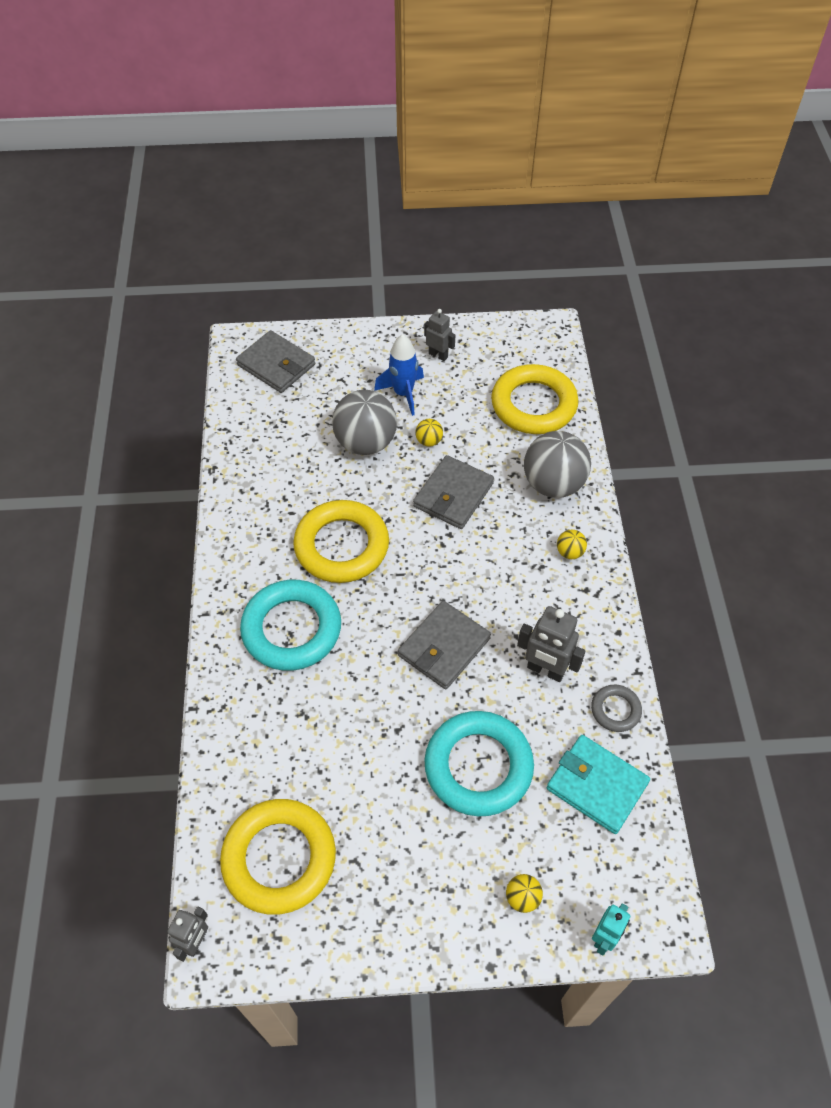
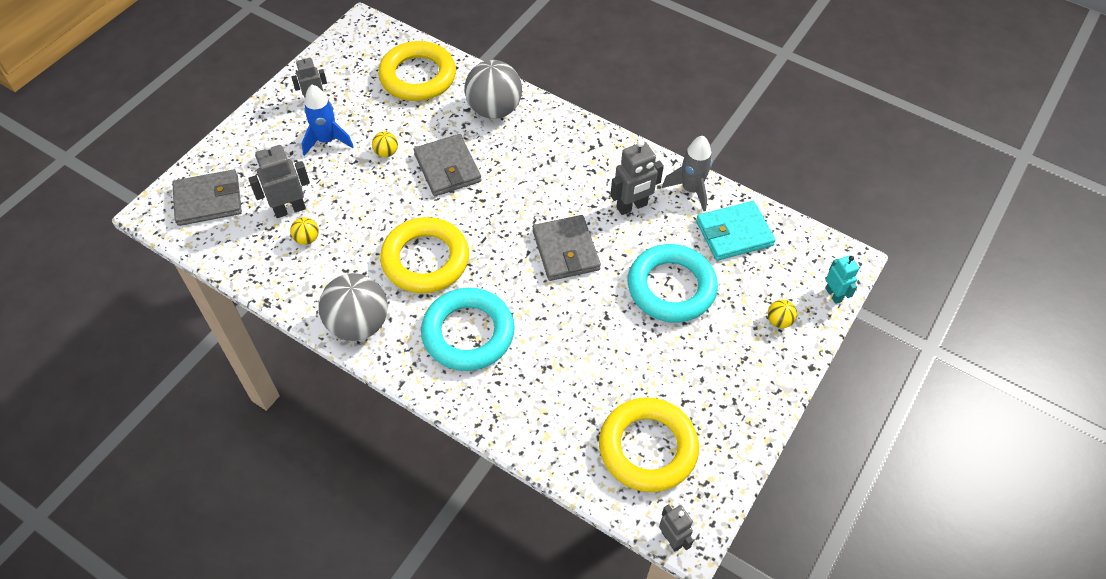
camera: 55 degrees left, 0 degrees up
grey ball [332,390,397,455] -> grey ball moved to [319,273,388,341]
yellow ball [557,529,587,559] -> yellow ball moved to [290,217,319,245]
grey ring [591,685,642,732] -> grey rocket [662,136,712,211]
none -> grey robot [248,142,310,218]

